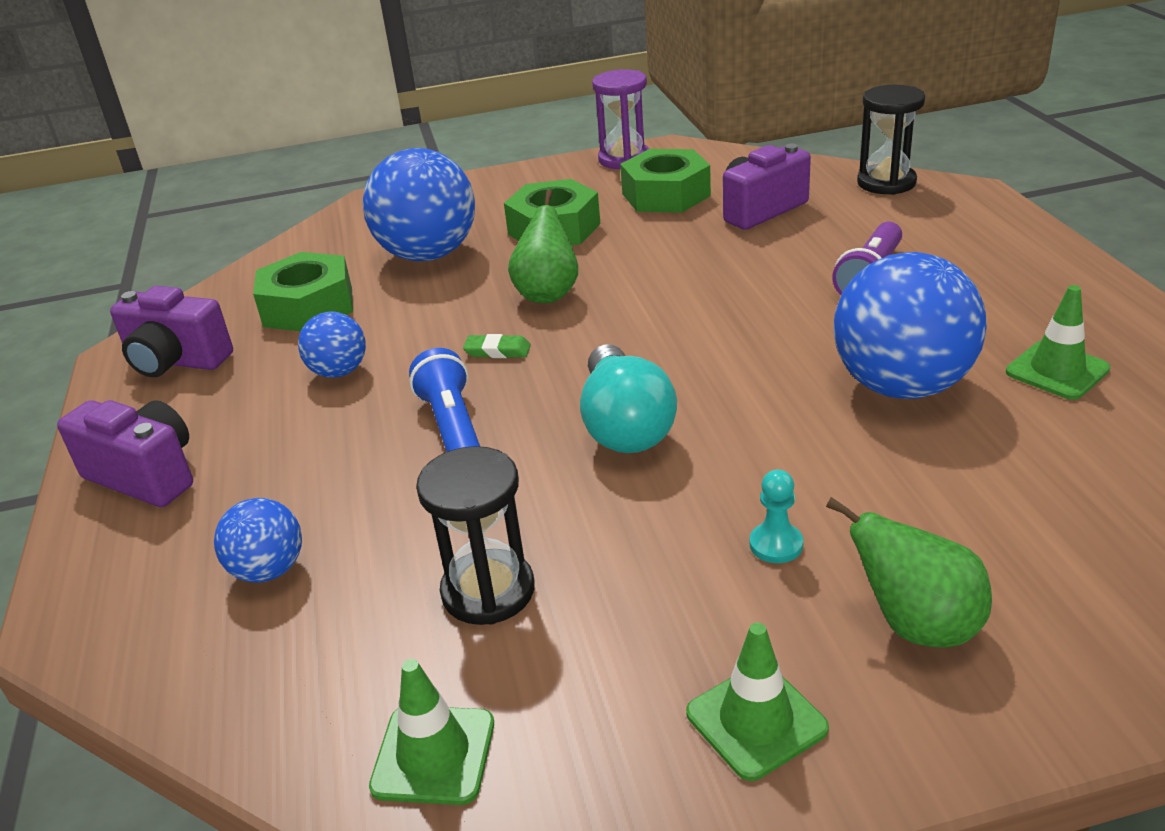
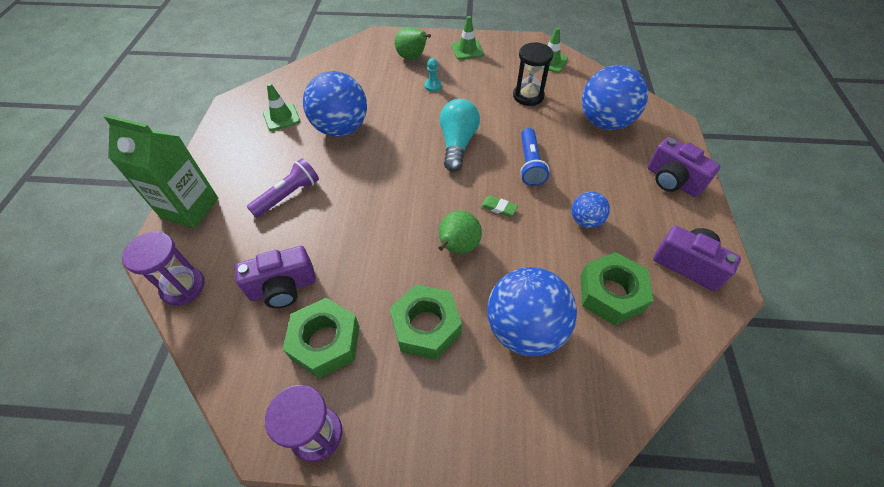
camera: 165 degrees left, 20 degrees up
blue ball [214,498,302,583] -> blue ball [582,65,648,130], size x1.97
black hourglass [857,85,925,195] -> purple hourglass [122,232,205,306]
none -> green carton [104,115,218,228]

